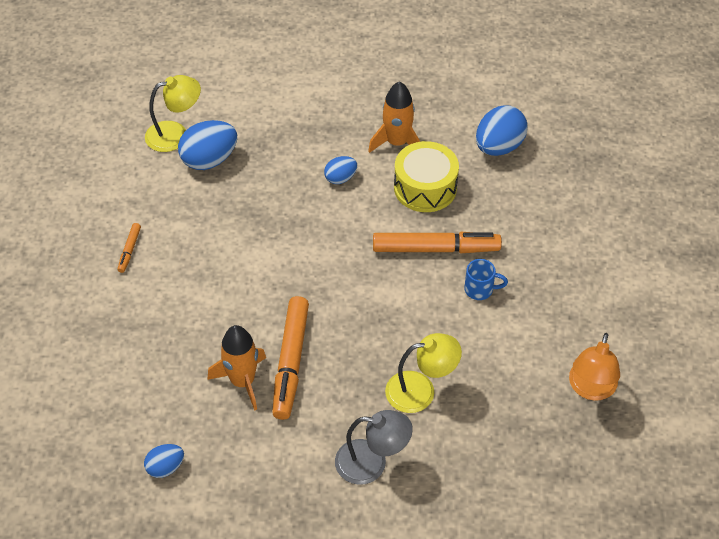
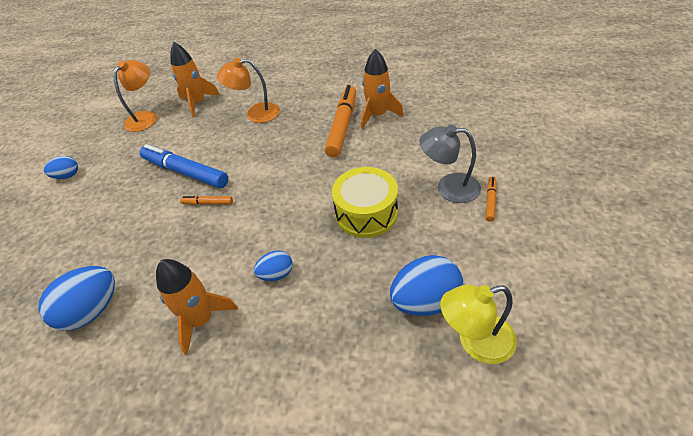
camera: 170 degrees left, 5 degrees down
blue egg [144,444,184,478] -> blue egg moved to [44,156,78,179]
grey lamp [335,410,413,485] -> grey lamp moved to [420,124,481,203]
orange marker [373,232,502,253] -> orange marker [180,196,233,205], size x0.46
yellow lamp [385,333,462,413] -> orange lamp [217,58,280,123]
yellow drum [394,141,459,212] -> yellow drum moved to [332,167,398,238]
blue mug [464,259,508,300] -> blue marker [140,144,228,188]
none -> orange rocket [170,42,220,118]

